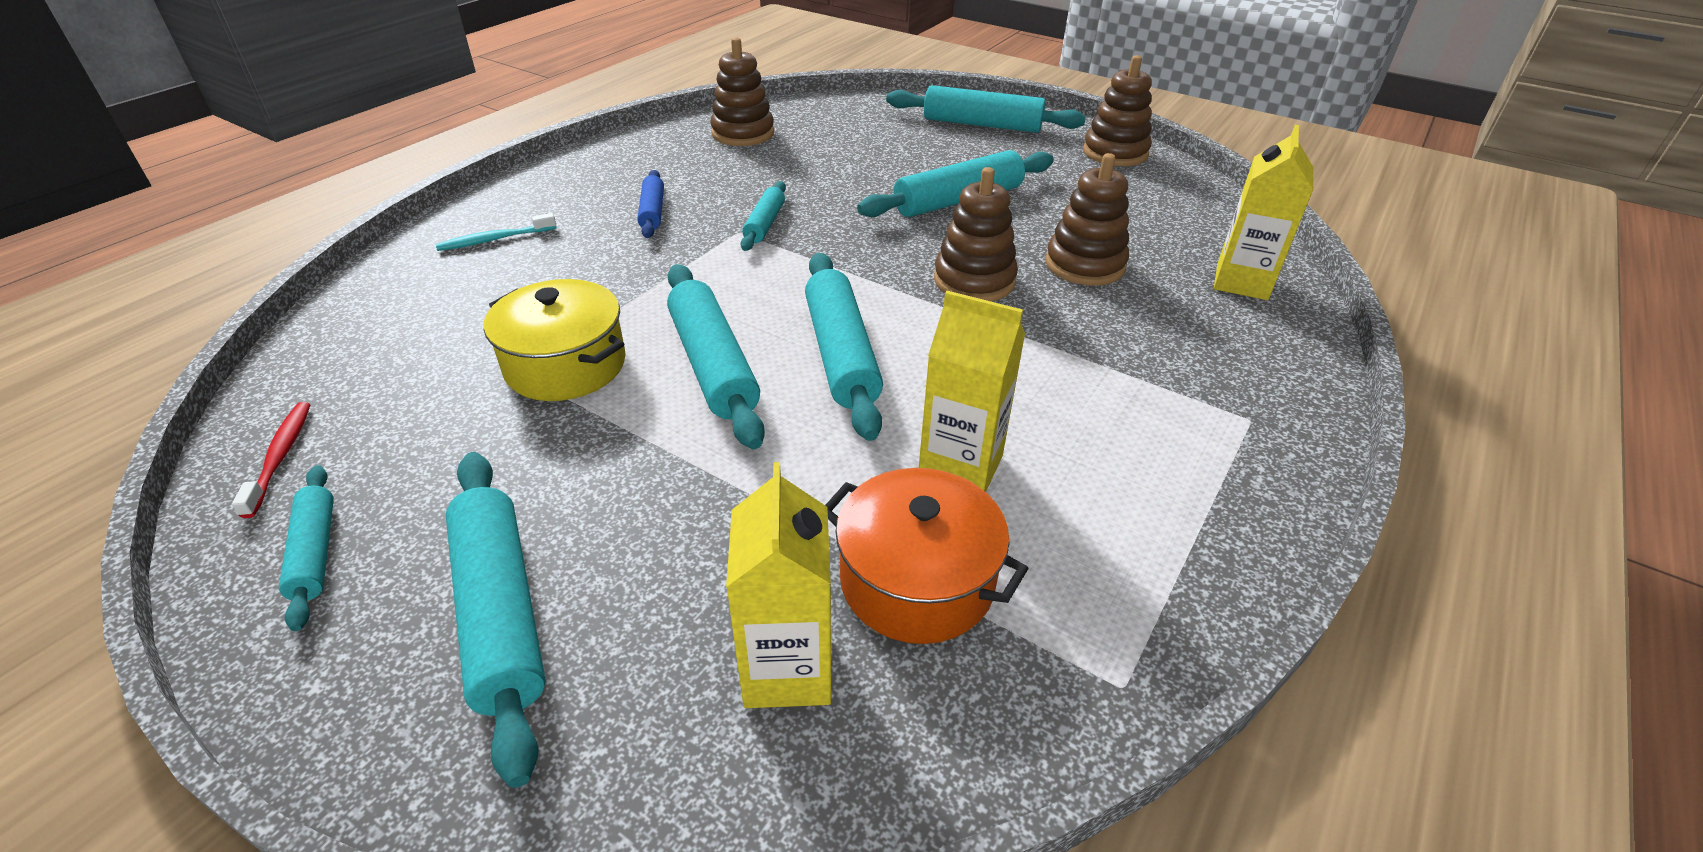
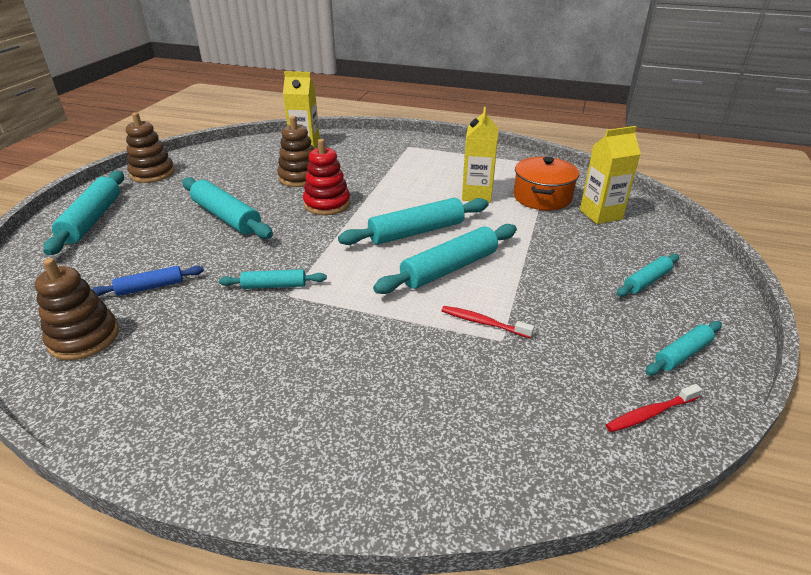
camera: 105 degrees left, 5 degrees down
turquoise toothbrush [435,213,557,251] -> none
turquoise rolling pin [446,452,546,788] -> turquoise rolling pin [616,254,679,297], size x0.56
yellow pot [484,279,626,401] -> red toothbrush [441,306,534,338]
blue rolling pin [637,170,664,238] -> blue rolling pin moved to [92,266,204,296]
brown stacking toy [934,167,1018,302] -> red stacking toy [303,139,350,215]

